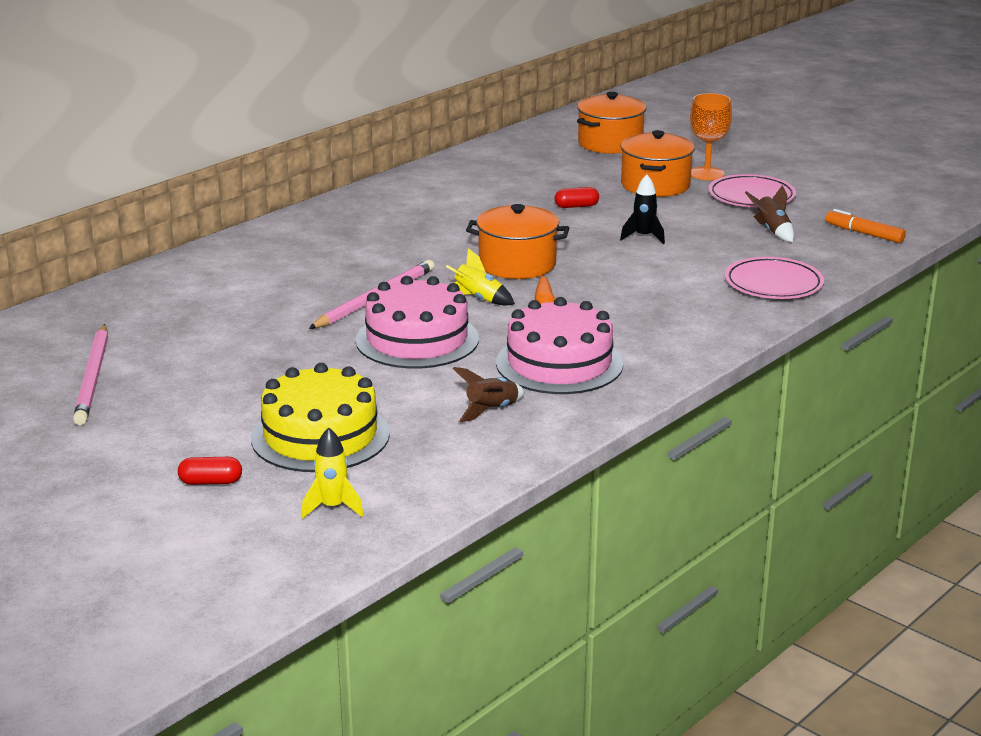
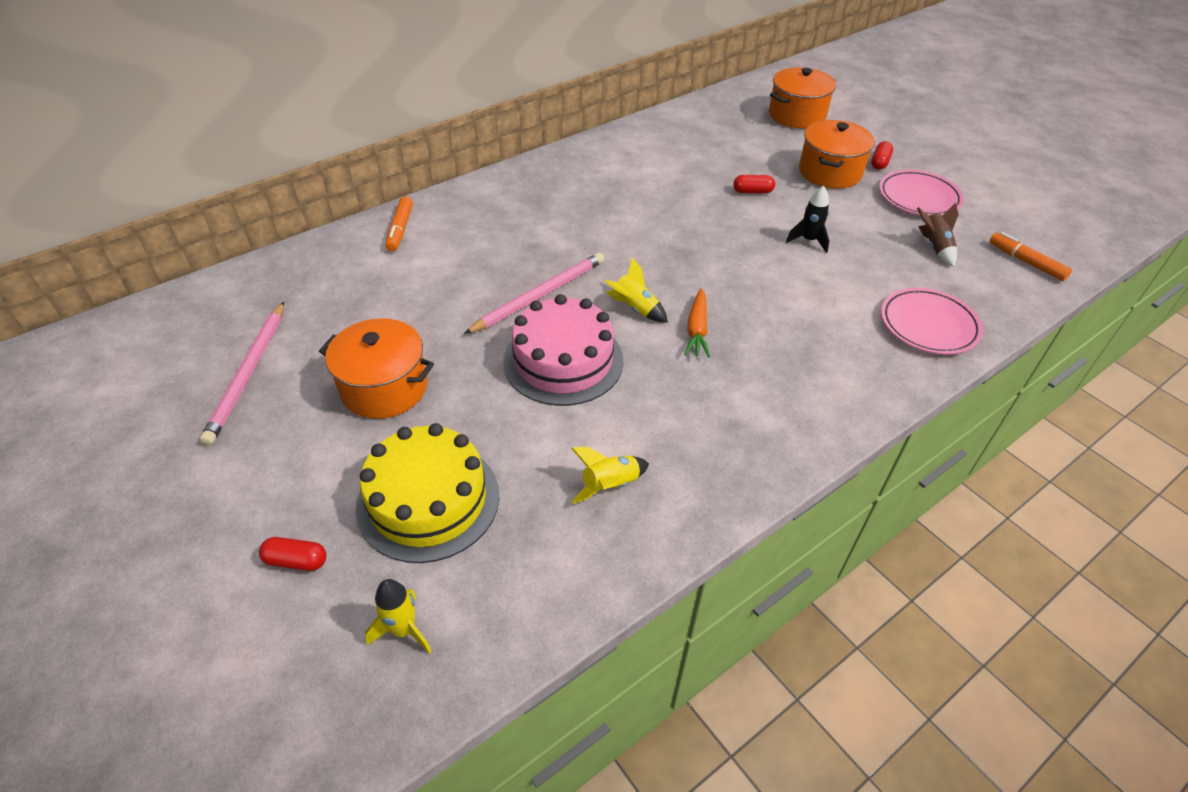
camera: 10 degrees right, 20 degrees up
brown rocket [453,367,525,422] -> yellow rocket [571,447,649,504]
orange pot [466,204,569,279] -> orange pot moved to [319,318,434,419]
pink cake [496,297,623,394] -> none
orange goblet [690,93,732,180] -> red capsule [871,141,893,170]
none -> orange marker [385,197,413,252]

